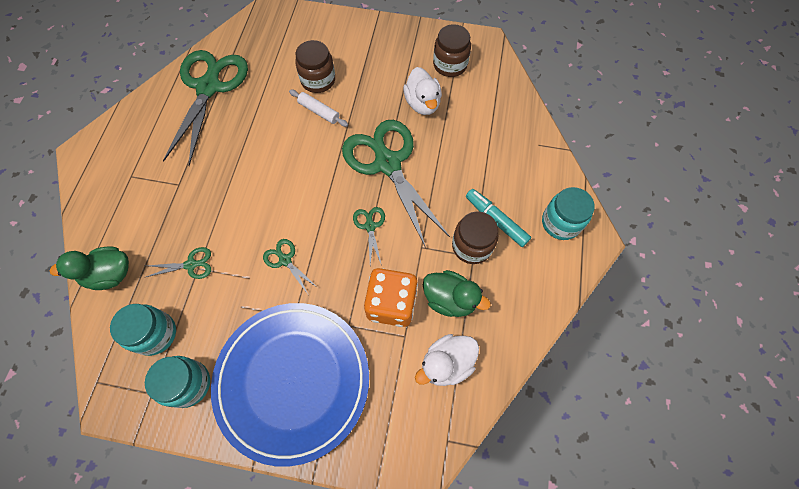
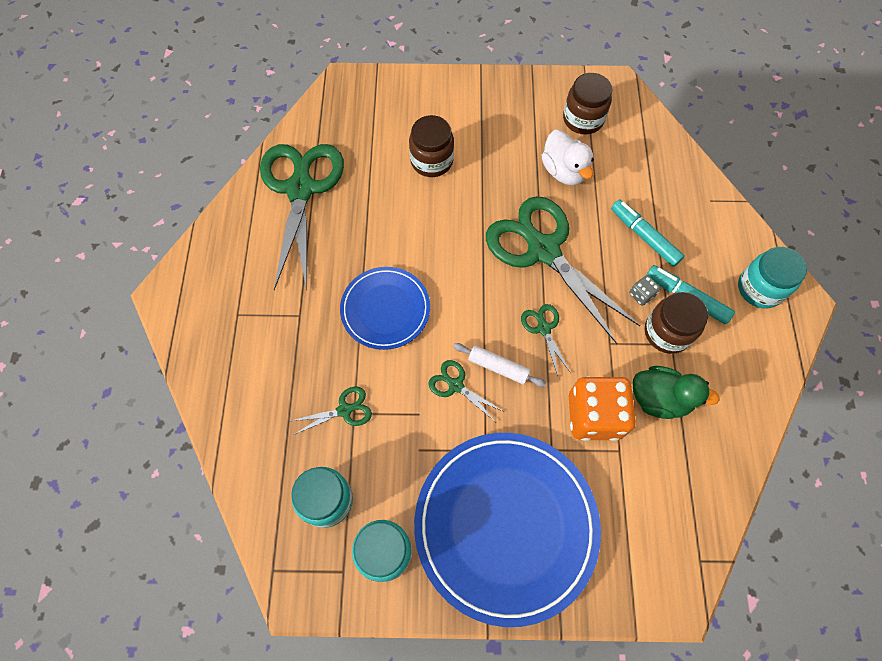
camera: 10 degrees left, 0 degrees up
green duck [50,247,129,290] -> none
white rolling pin [289,90,348,127] -> white rolling pin moved to [453,343,547,387]
white duck [415,334,479,386] -> none
none -> blue plate [340,267,430,350]
none -> turquoise marker [611,199,685,267]
none -> grey dice [629,275,661,306]

